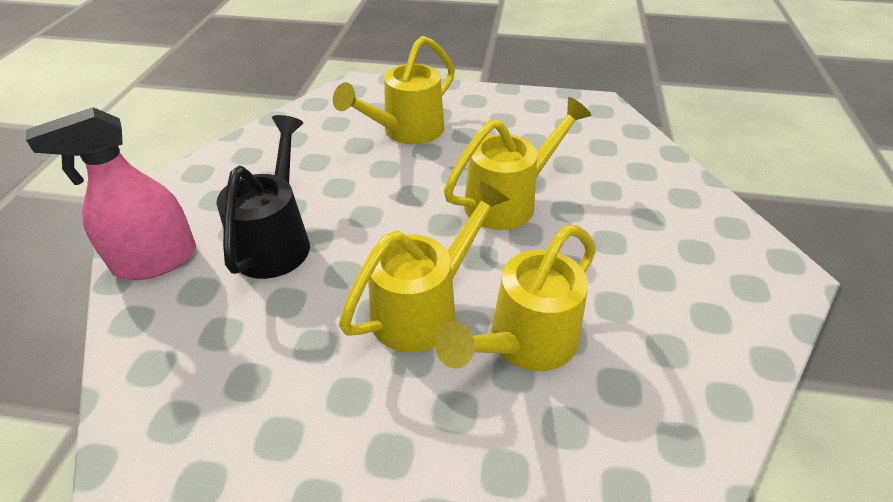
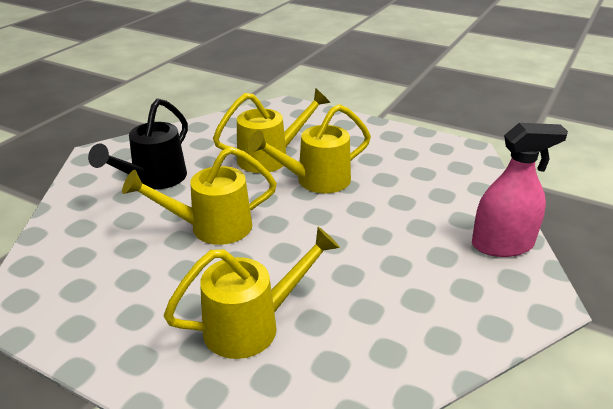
camera: 160 degrees left, 10 degrees down
black watering can [216,115,310,279] -> black watering can moved to [88,98,188,190]

